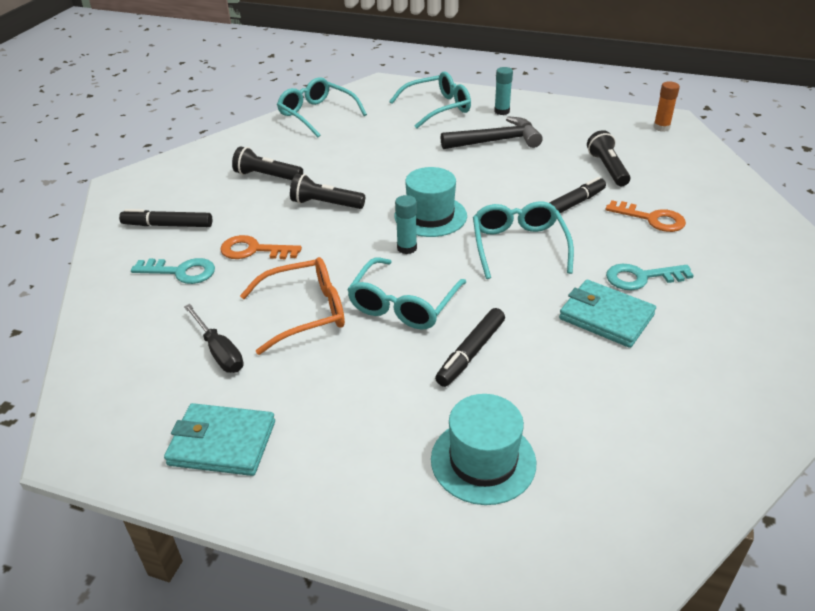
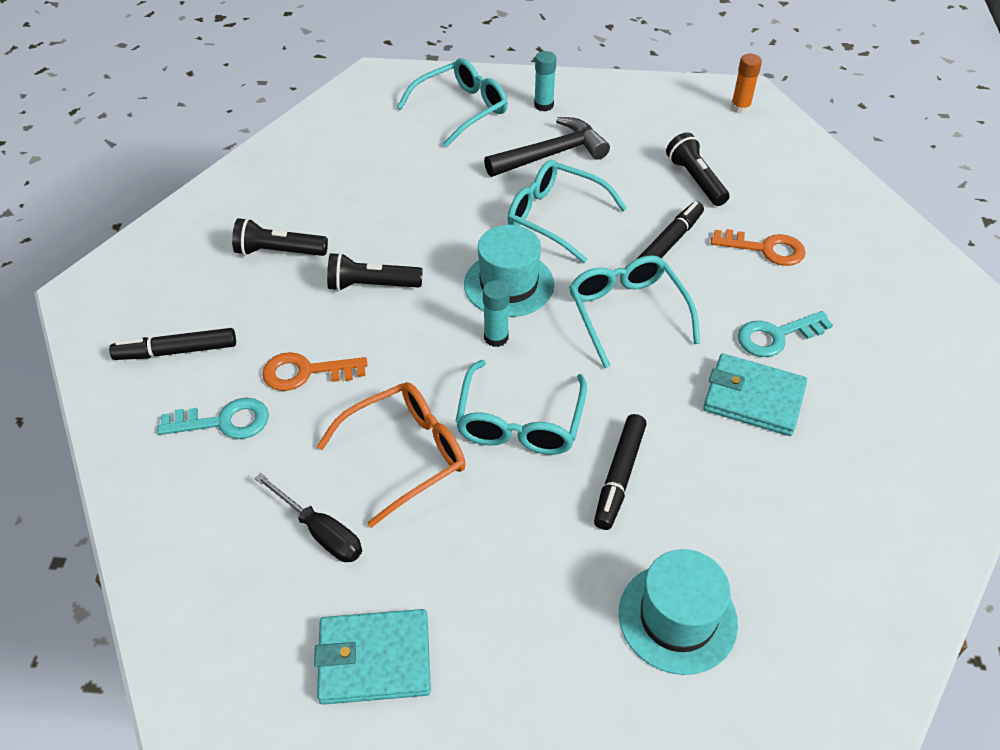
camera: 15 degrees left, 10 degrees up
turquoise glasses [277,77,367,137] -> turquoise glasses moved to [508,160,627,263]

